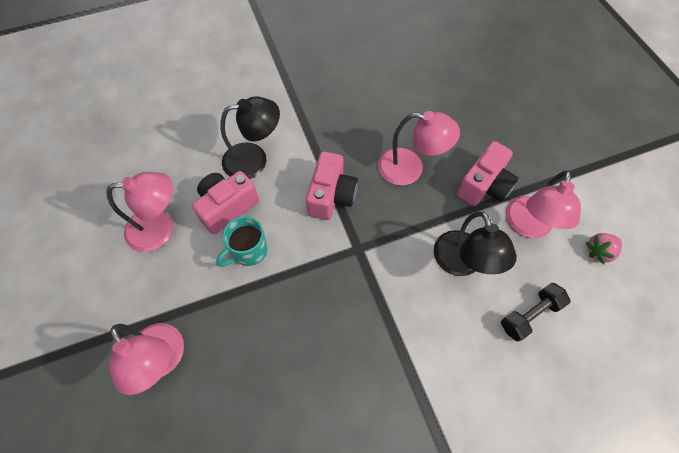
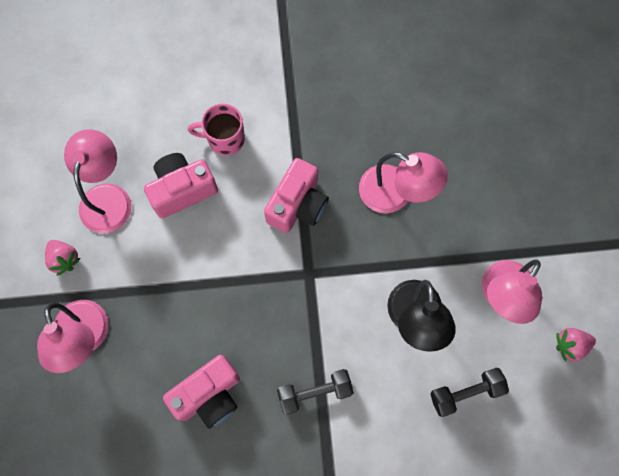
camera: 15 degrees right, 10 degrees up
pink lamp [106,172,173,252] -> pink lamp turned 90 degrees counterclockwise [64,129,131,233]
turquoise mug [216,216,268,267] -> none
black lamp [220,97,280,179] -> pink mug [188,104,245,156]
pink camera [457,141,519,206] -> pink camera moved to [163,355,240,429]
none -> pink strawberry [45,240,81,276]
none -> black dumbbell [277,369,354,414]

